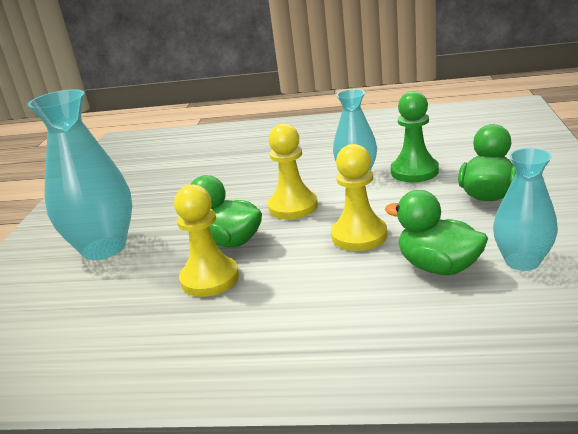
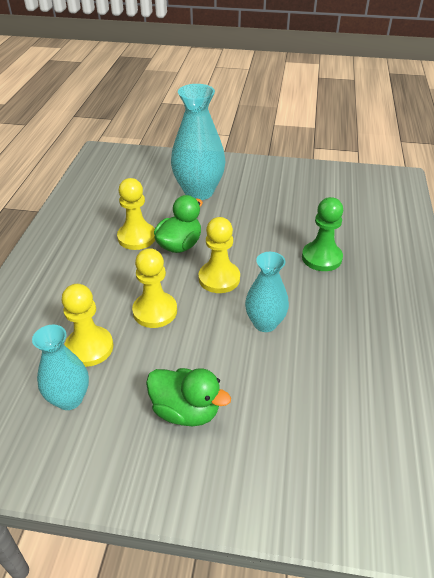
camera: 90 degrees right, 15 degrees up
green duck [385,190,488,275] -> yellow pawn [61,284,113,367]
green pawn [391,91,439,182] -> green pawn moved to [302,197,343,271]

